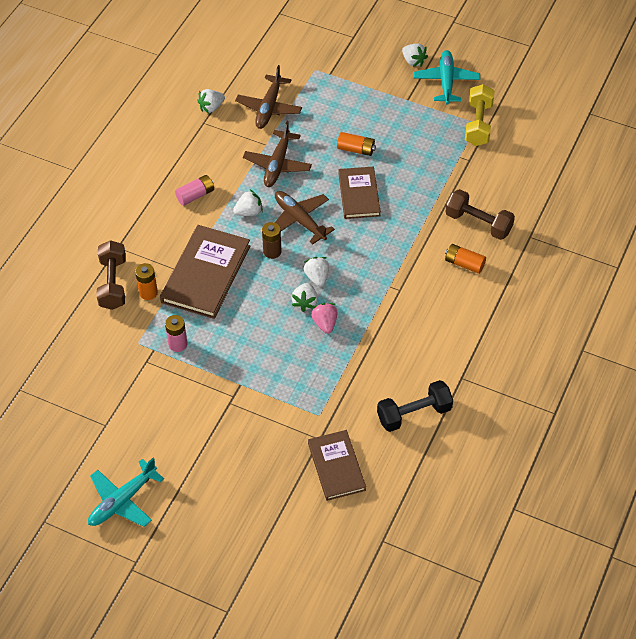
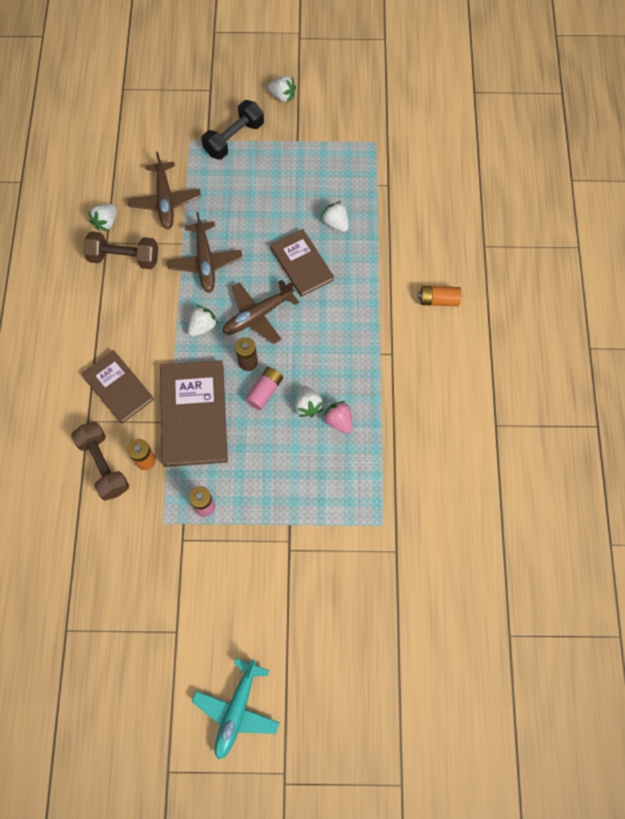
camera: 25 degrees left, 15 degrees up
pink battery [175,175,214,206] -> pink battery moved to [245,367,283,410]
brown plane [274,191,335,244] -> brown plane turned 60 degrees counterclockwise [223,280,299,345]
white strawberry [304,257,329,287] -> white strawberry moved to [321,201,349,232]
brown book [308,430,366,501] -> brown book moved to [81,350,154,424]
orange battery [337,132,376,156] -> none
black dumbbell [377,380,453,432] -> black dumbbell moved to [201,100,264,160]
turquoise plane [414,50,480,104] -> none
brown dumbbell [445,189,515,240] -> brown dumbbell moved to [83,231,158,269]
yellow dumbbell [465,84,494,146] -> none

